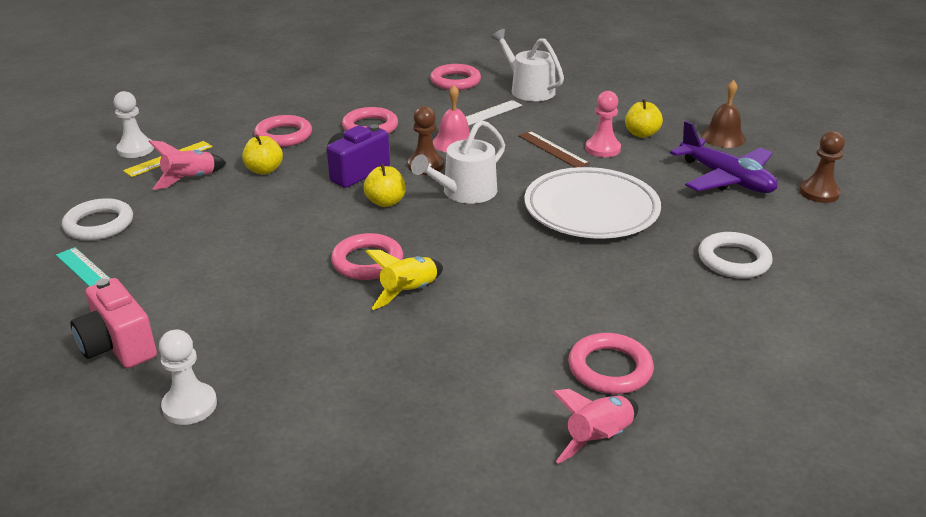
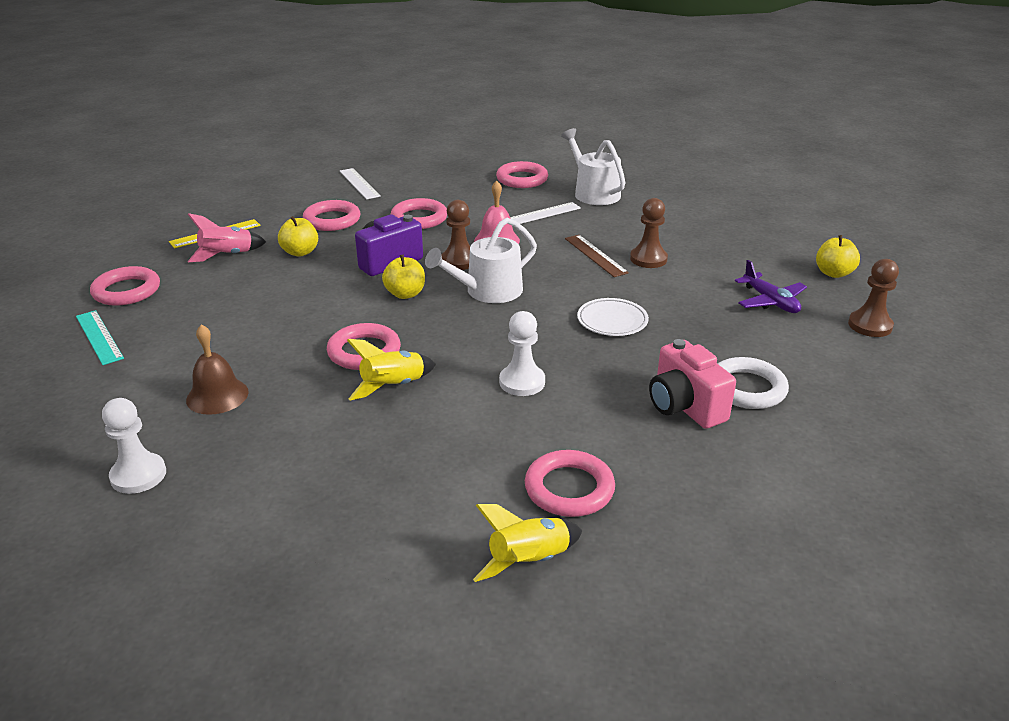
camera: 10 degrees right, 0 degrees up
white ring [62,198,133,241] -> pink ring [90,266,160,306]
pink camera [70,278,157,368] -> pink camera moved to [649,339,736,429]
white pawn [114,91,154,158] -> white pawn moved to [499,311,545,396]
white plate [524,167,661,238] -> white plate [577,298,649,336], size x0.50
pink rocket [553,389,639,464] -> yellow rocket [473,504,583,582]
pink pawn [585,91,621,157] -> brown pawn [630,198,668,268]
yellow apple [625,99,663,138] -> yellow apple moved to [816,235,860,278]
purple plane [670,121,778,193] -> purple plane [735,260,807,313], size x0.63
brown bell [701,80,746,148] -> brown bell moved to [186,324,249,415]
none -> white ruler [340,168,381,199]

